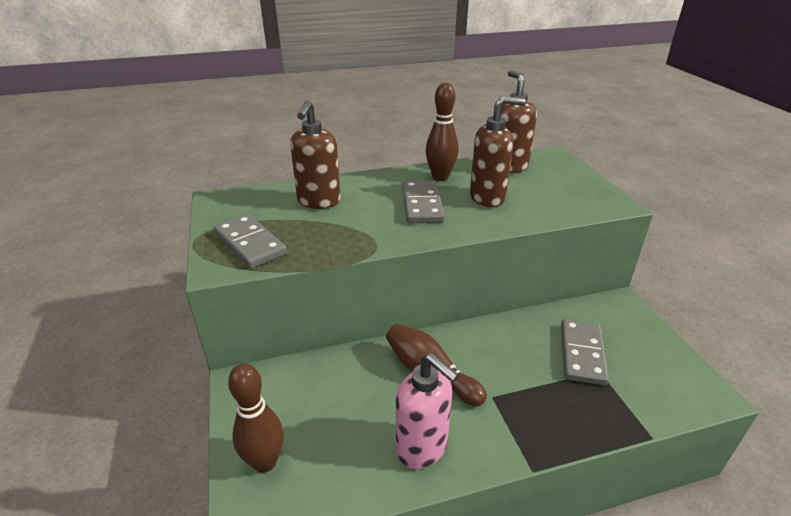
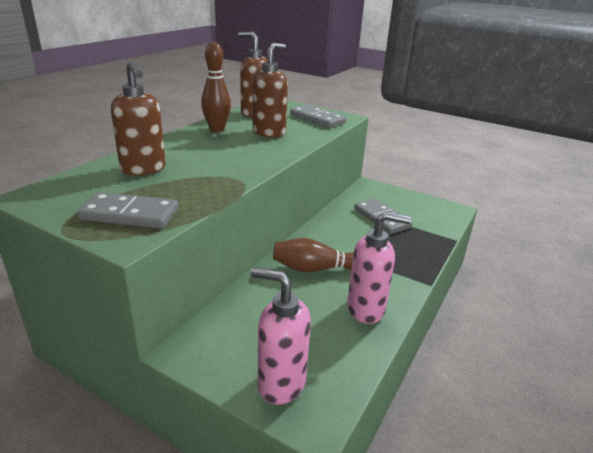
camera: 45 degrees left, 5 degrees down
brown bowling pin [228,363,284,473] -> pink soap dispenser [251,267,311,405]
grey domino [402,180,445,223] -> grey domino moved to [290,104,347,128]

